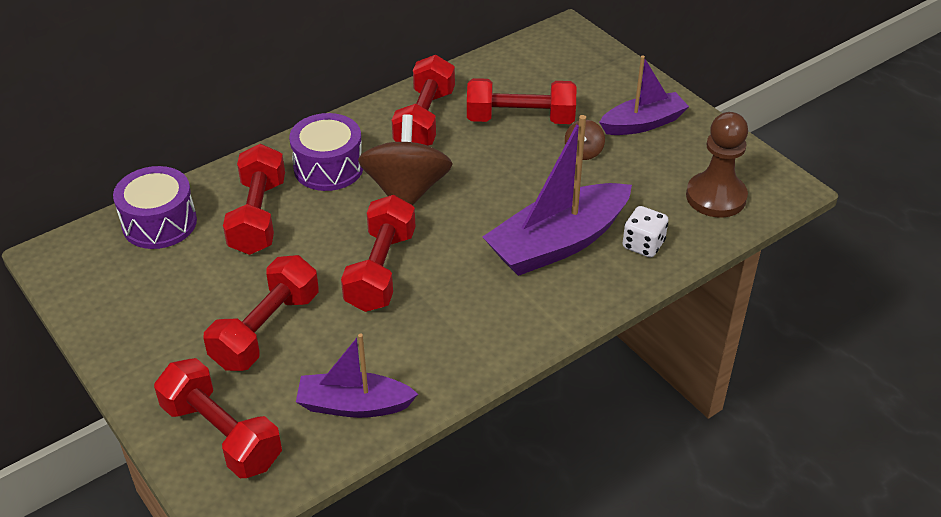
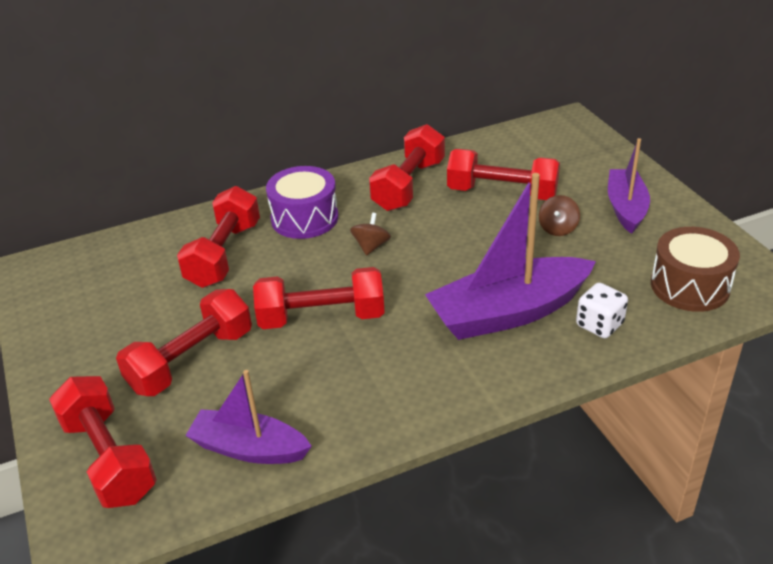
camera: 15 degrees right, 5 degrees down
purple drum [113,166,197,249] -> none
red dumbbell [341,195,415,312] -> red dumbbell turned 60 degrees clockwise [253,267,385,329]
brown spinning top [358,114,453,205] -> brown spinning top [350,213,391,256], size x0.45
purple boat [599,56,689,135] -> purple boat turned 75 degrees counterclockwise [608,138,650,234]
brown pawn [686,112,748,218] -> brown drum [651,227,740,312]

